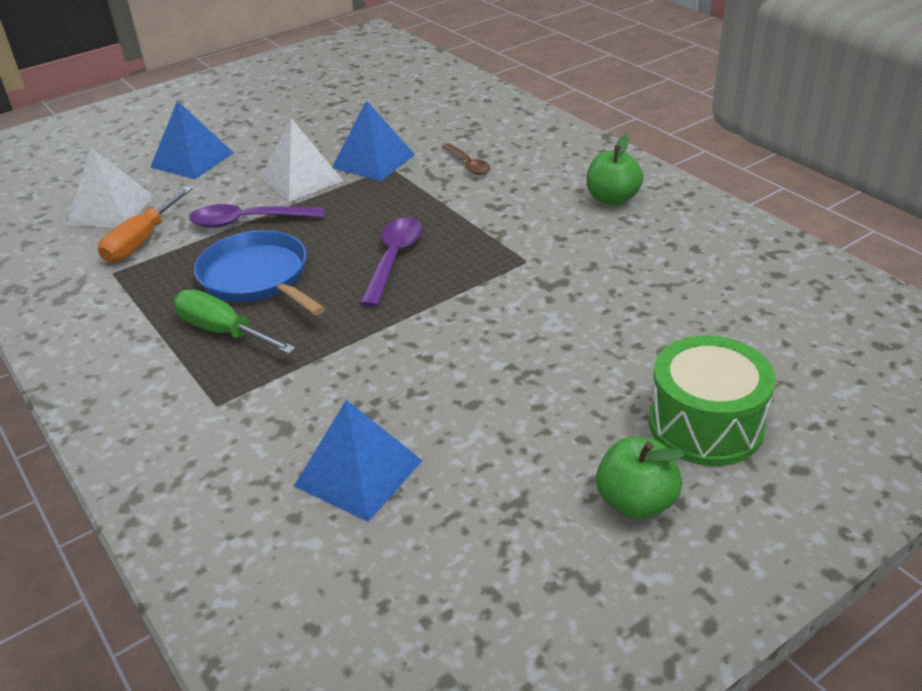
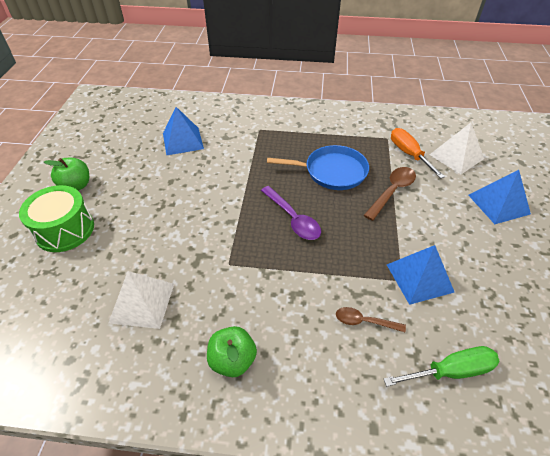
camera: 130 degrees right, 10 degrees up
green screwdriver [174,289,296,354] -> green screwdriver moved to [384,346,500,387]
purple spoon [189,204,324,228] -> brown spoon [364,167,416,221]
white pyramid [261,118,343,202] -> white pyramid moved to [109,271,174,329]

